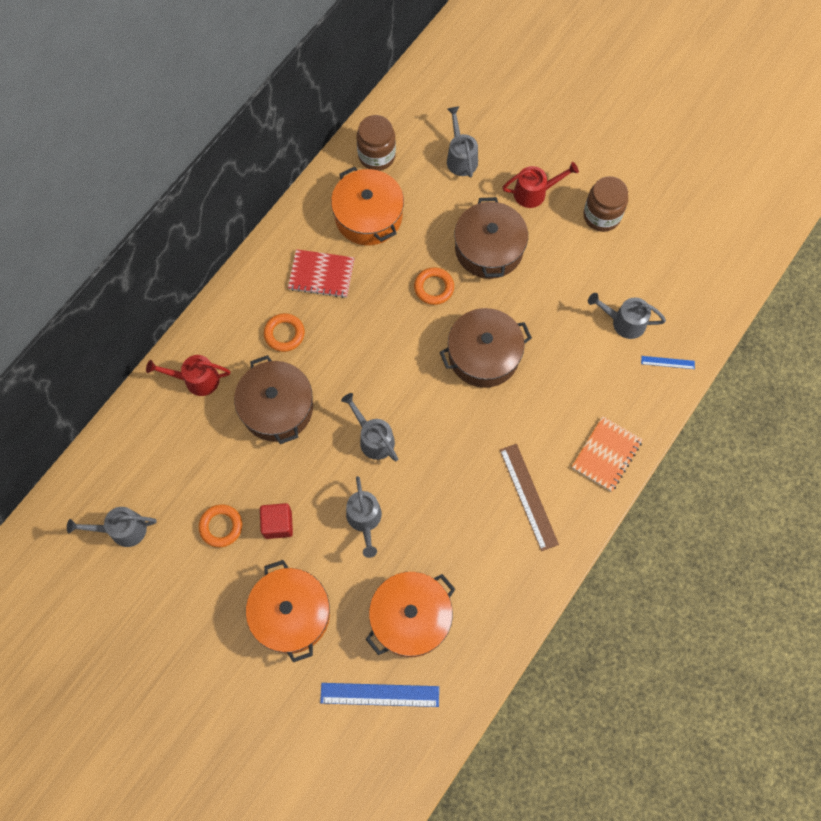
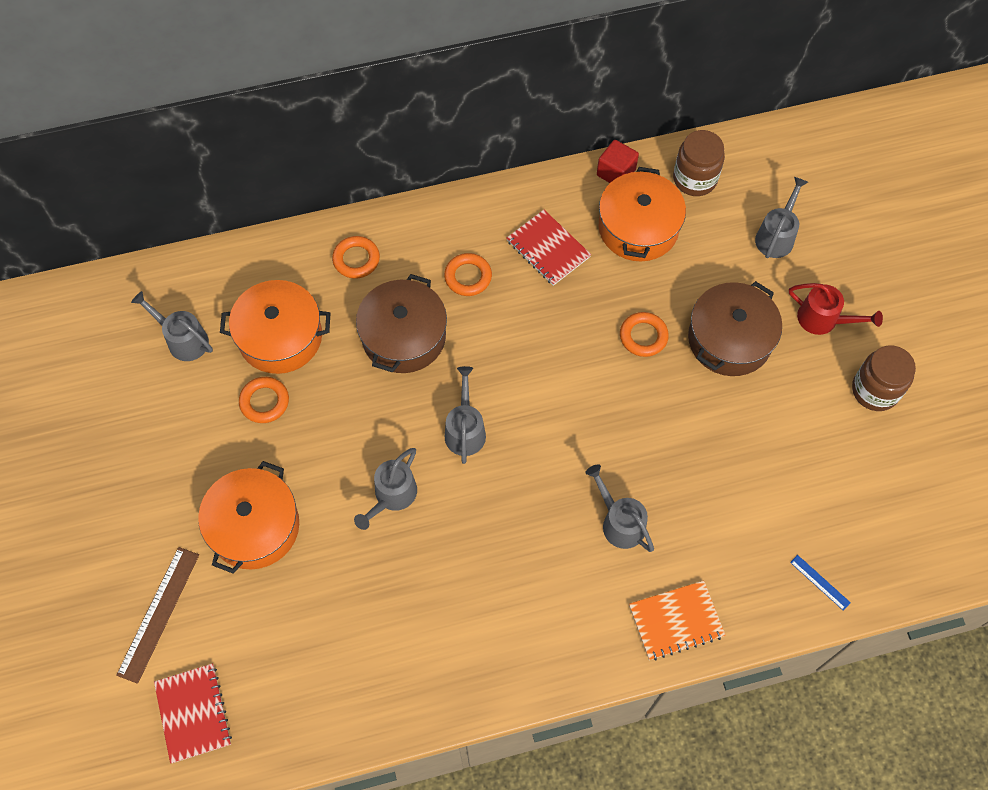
camera: 40 degrees right, 5 degrees down
red watering can [146,355,230,396] -> orange ring [332,236,380,279]
red cube [260,503,293,539] -> red cube moved to [597,140,639,183]
blue ruler [320,683,439,707] -> none
orange pot [365,572,455,657] -> orange pot moved to [220,280,331,374]
brown pot [440,308,532,388] -> none
brown ruler [500,444,559,551] -> brown ruler moved to [116,547,199,684]
grey watering can [588,293,666,339] -> grey watering can moved to [585,464,654,552]
none -> red notebook [154,663,232,763]

